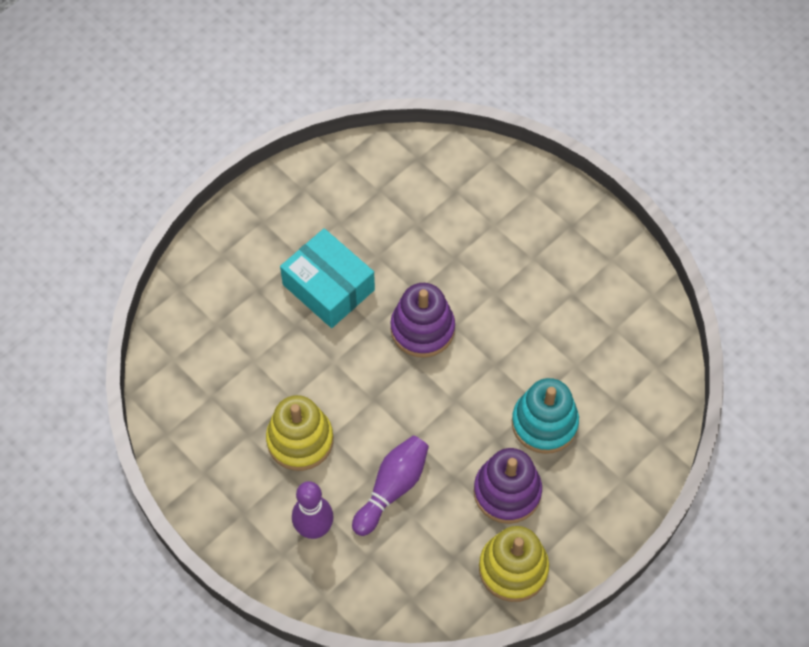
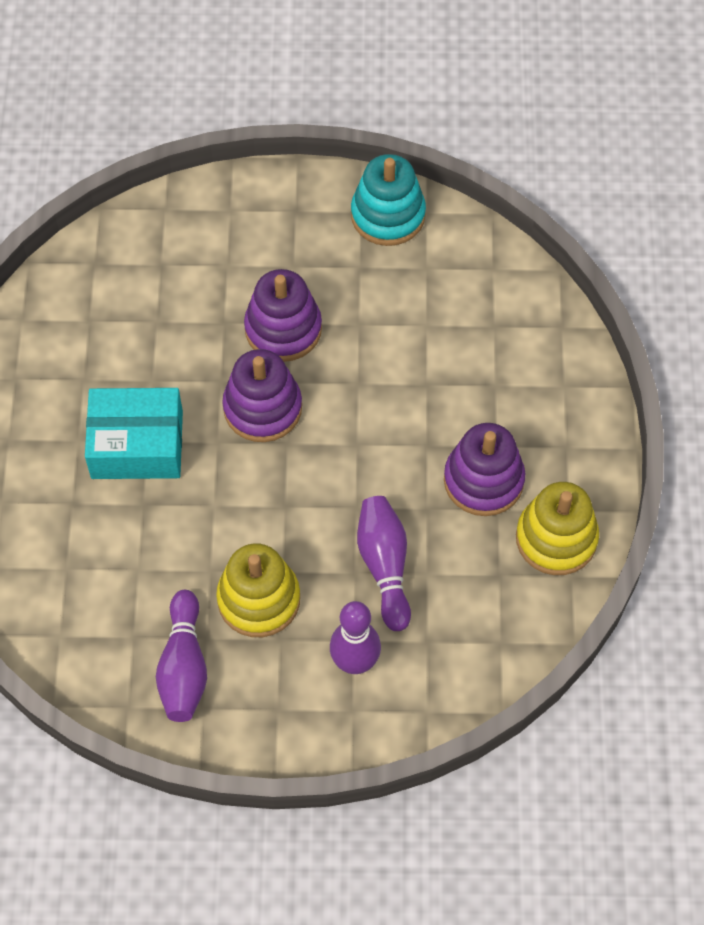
camera: 45 degrees left, 0 degrees up
turquoise stacking toy [512,378,579,454] -> turquoise stacking toy moved to [351,154,426,246]
none -> purple bowling pin [156,590,207,722]
none -> purple stacking toy [244,269,322,362]

